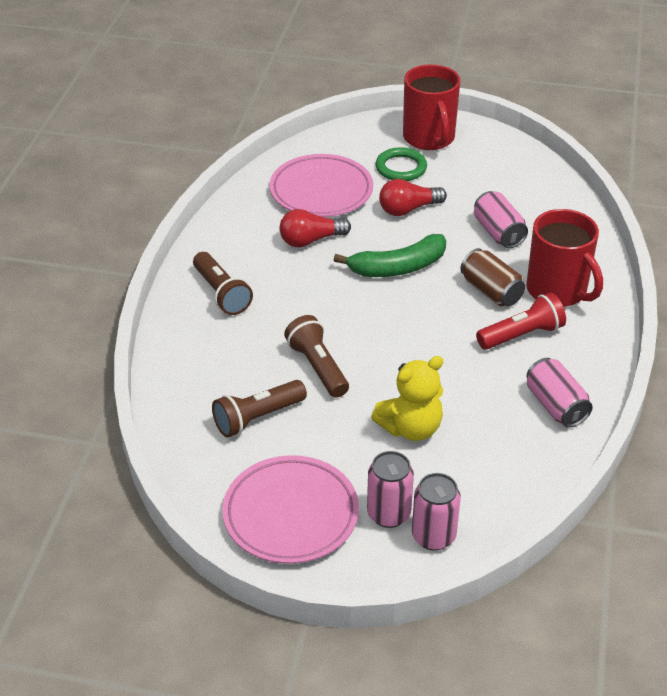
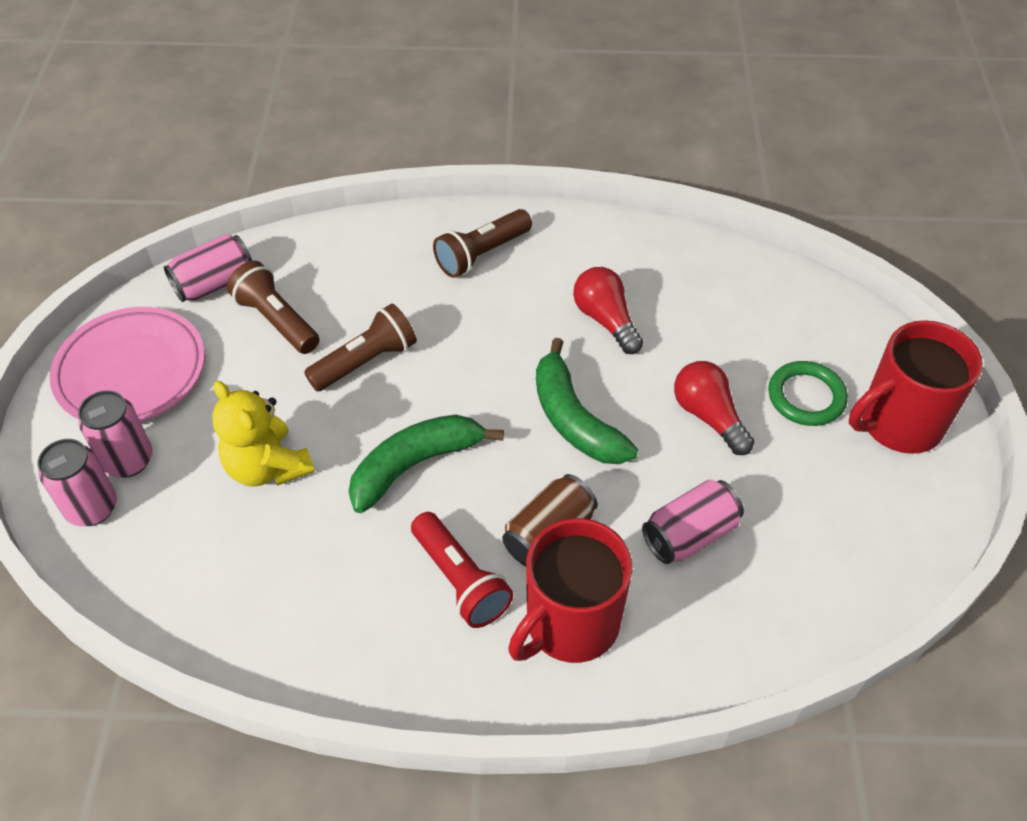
camera: 80 degrees right, 10 degrees up
pink plate [270,154,373,217] -> none
pink can [527,358,593,428] -> pink can moved to [164,234,252,302]
none -> green banana [349,415,504,513]

